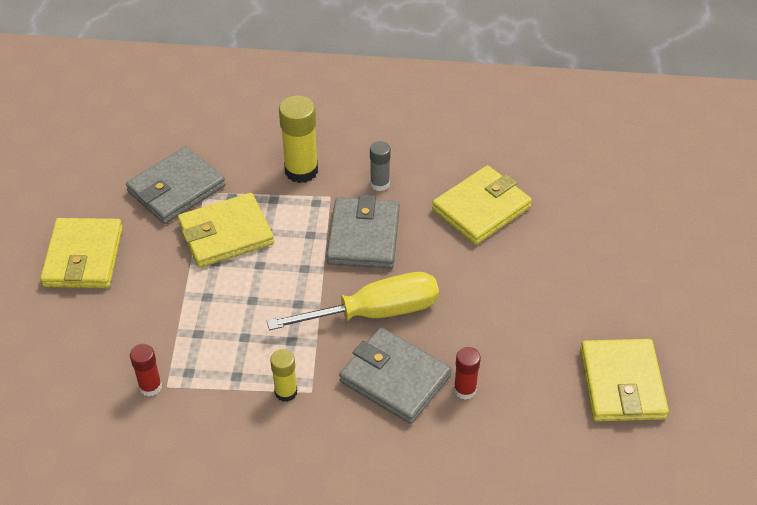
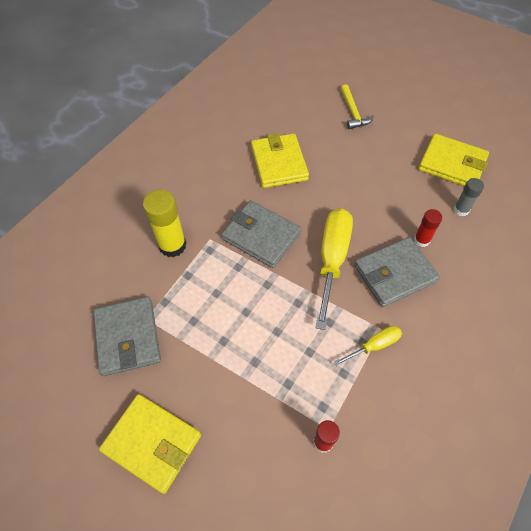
camera: 60 degrees left, 10 degrees up
yellow wallet [178,193,274,268] -> none
yellow glue stick [270,349,297,402] -> yellow screwdriver [334,326,402,366]
grey glue stick [370,141,391,191] -> grey glue stick moved to [454,178,484,216]
none -> yellow hammer [340,85,374,129]

